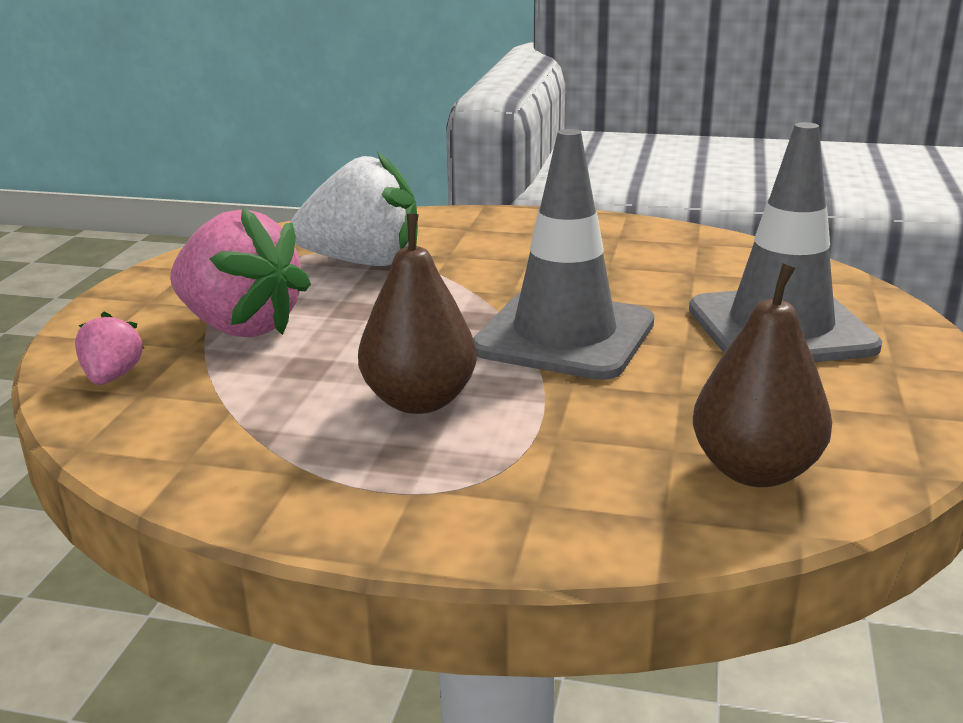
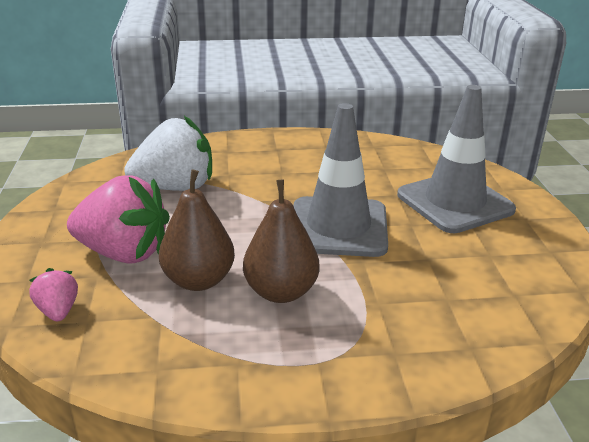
camera: 20 degrees left, 5 degrees up
brown pear [693,263,832,487] -> brown pear moved to [159,169,235,291]

